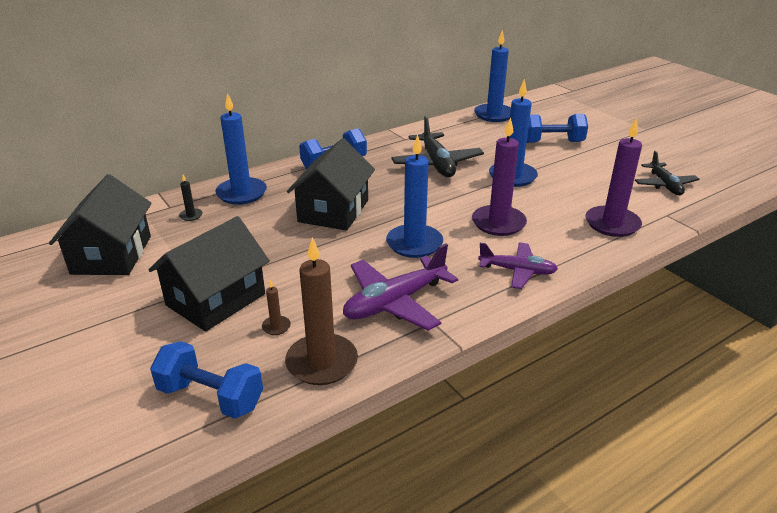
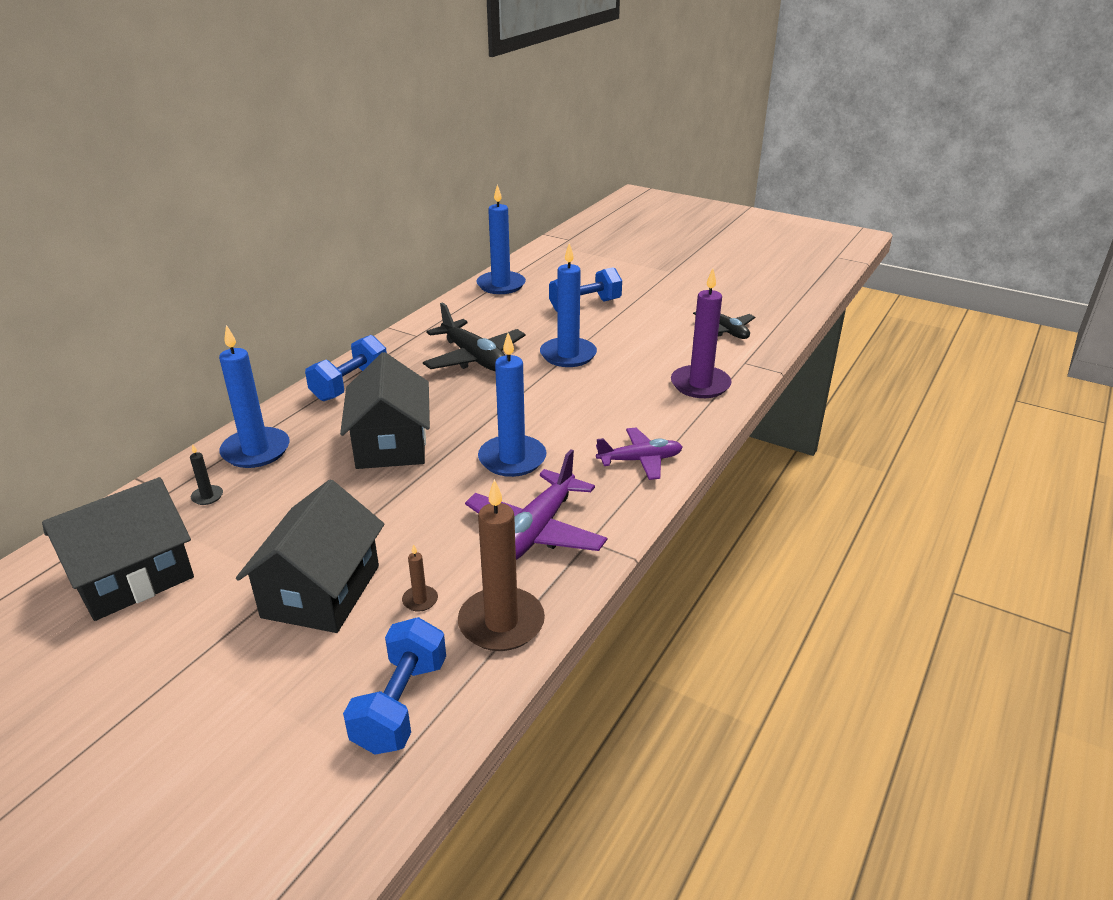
camera: 25 degrees left, 0 degrees up
black house [49,174,152,275] -> black house turned 75 degrees clockwise [42,477,194,621]
blue dumbbell [150,341,263,419] -> blue dumbbell turned 75 degrees counterclockwise [343,617,446,754]
purple candle [472,117,527,236] -> none

